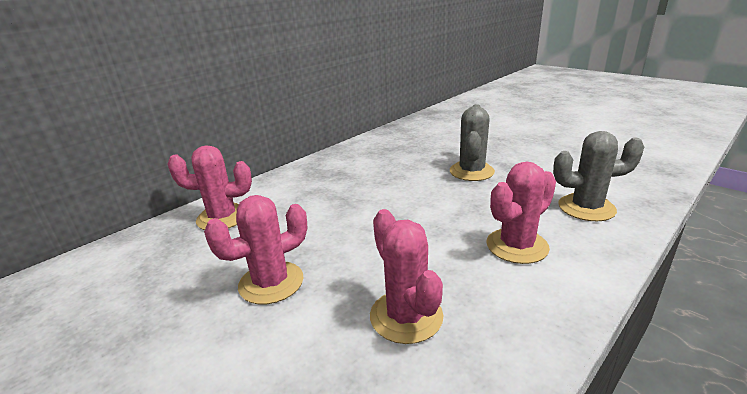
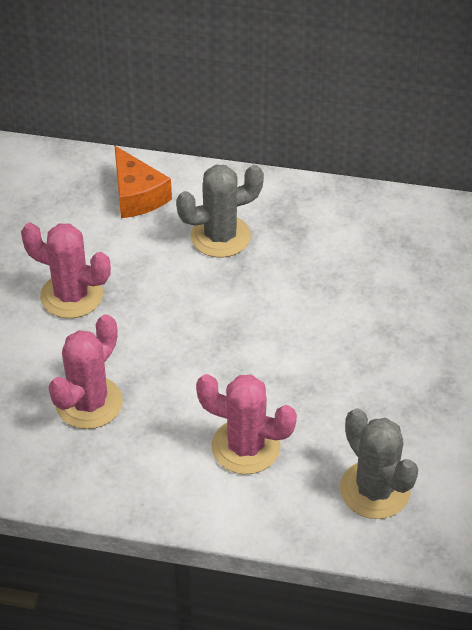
camera: 55 degrees right, 20 degrees up
pink cactus [167,145,252,230] -> orange cheese [114,145,172,218]
grey cactus [450,104,495,181] -> grey cactus moved to [176,165,264,258]

